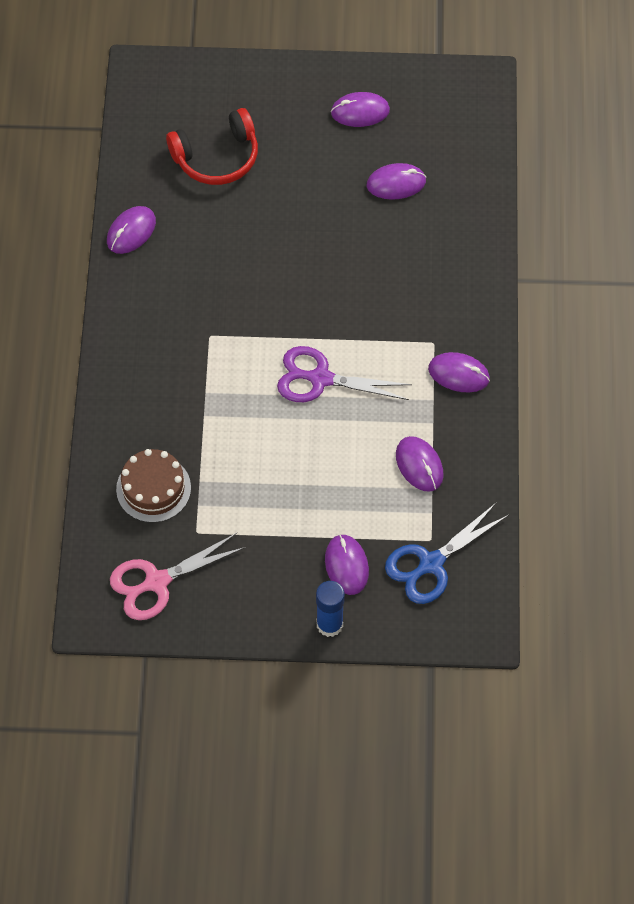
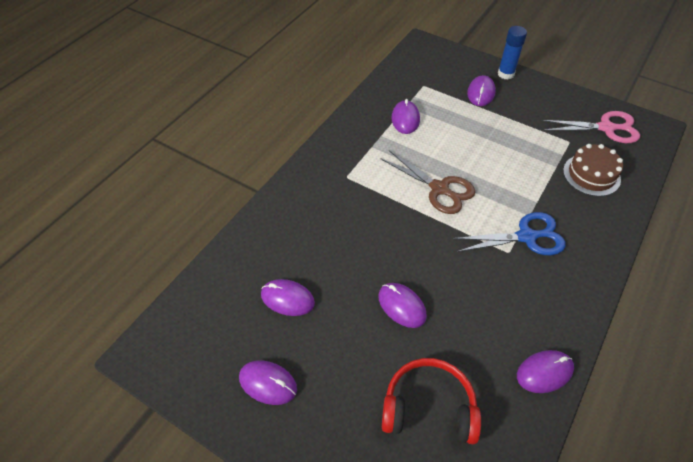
camera: 150 degrees left, 10 degrees down
purple scissors [277,346,412,402] -> brown scissors [380,150,475,214]
blue scissors [385,502,509,604] -> blue scissors moved to [452,212,566,255]
purple mouse [428,352,490,392] -> purple mouse moved to [378,283,427,328]

